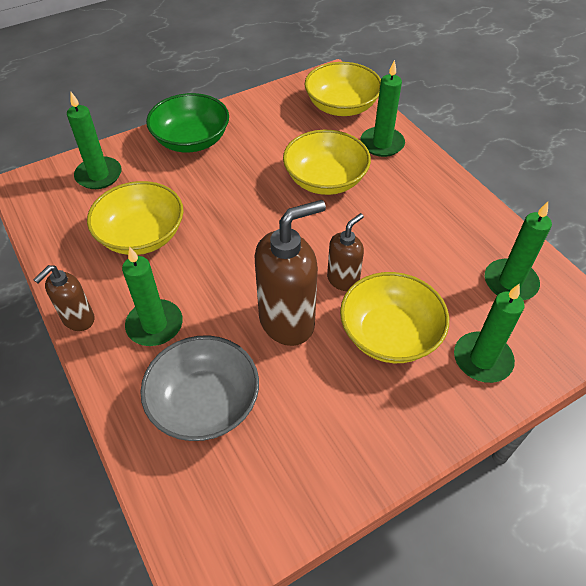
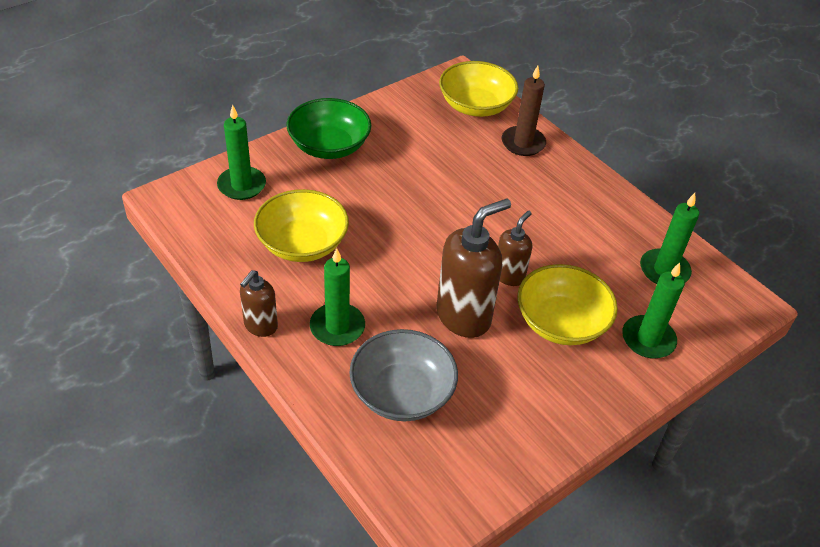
camera: 10 degrees left, 5 degrees down
yellow bowl [283,130,371,195] -> none
green candle [360,60,405,157] -> brown candle [502,66,546,156]

